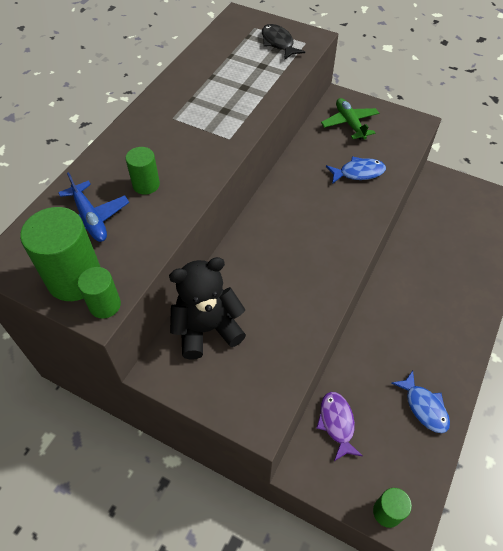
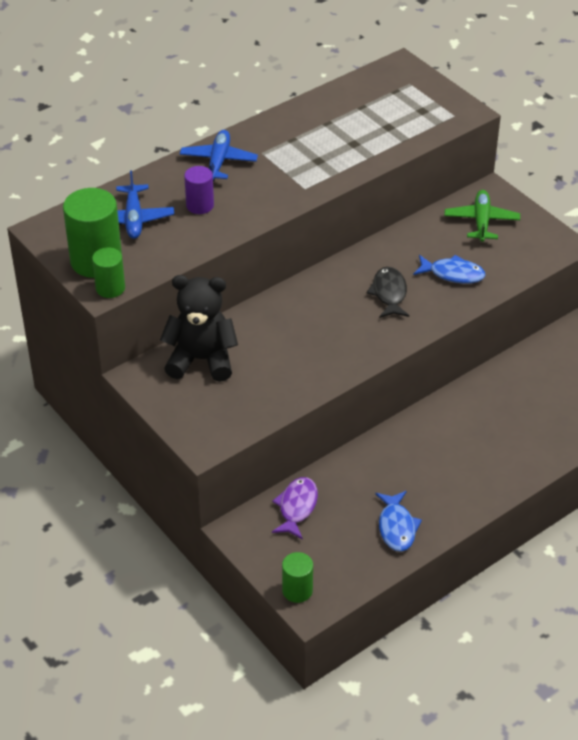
camera: 25 degrees right, 10 degrees down
green cylinder [126,147,160,195] -> purple cylinder [184,166,214,214]
black fish [262,24,305,60] -> black fish moved to [367,267,409,318]
none -> blue plane [180,130,258,182]

